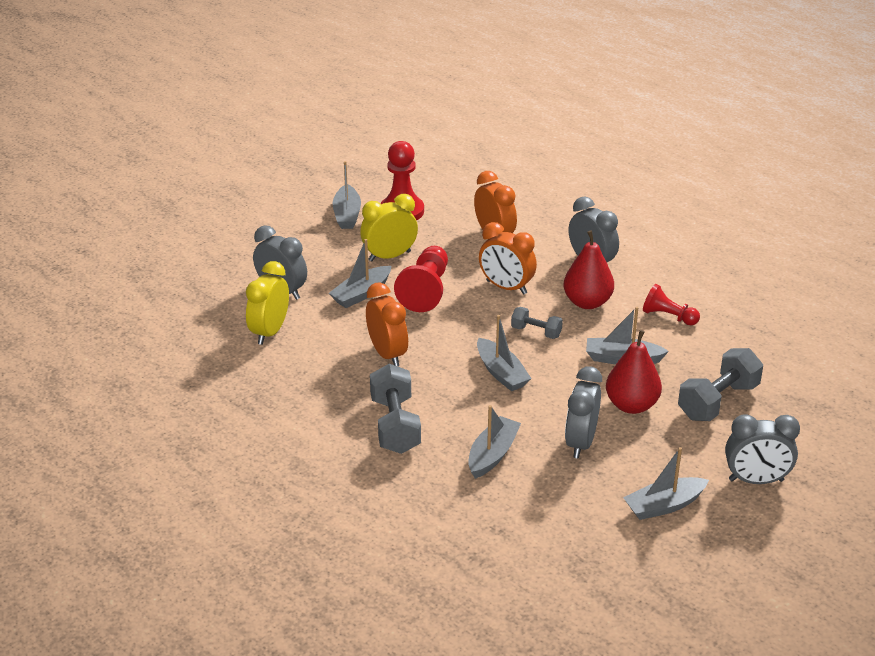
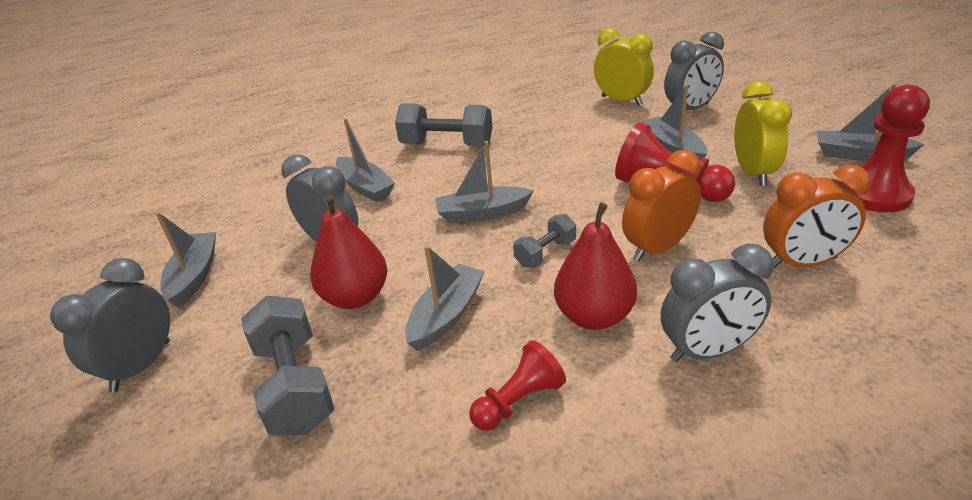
camera: 115 degrees right, 0 degrees up
orange clock [366,283,408,366] -> none

